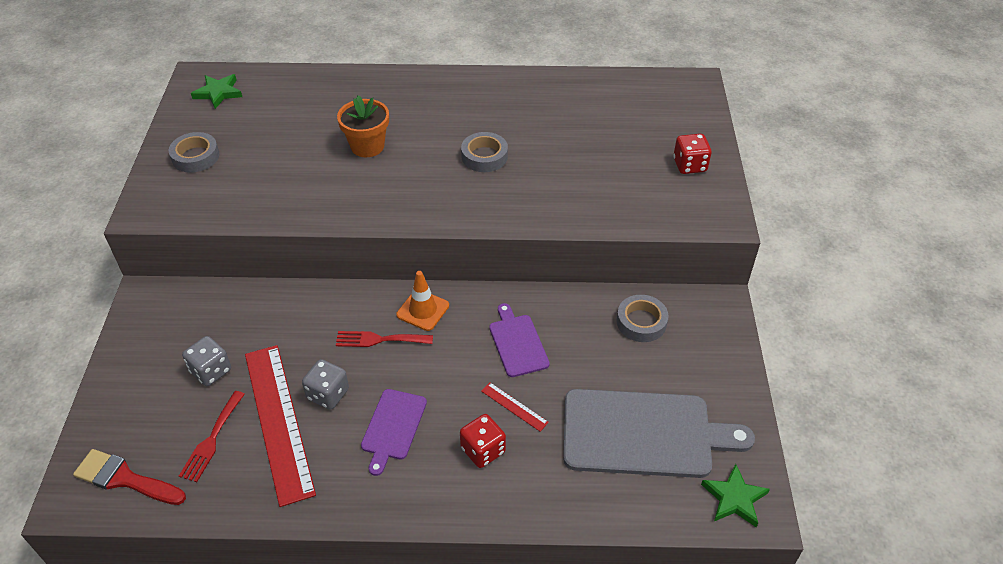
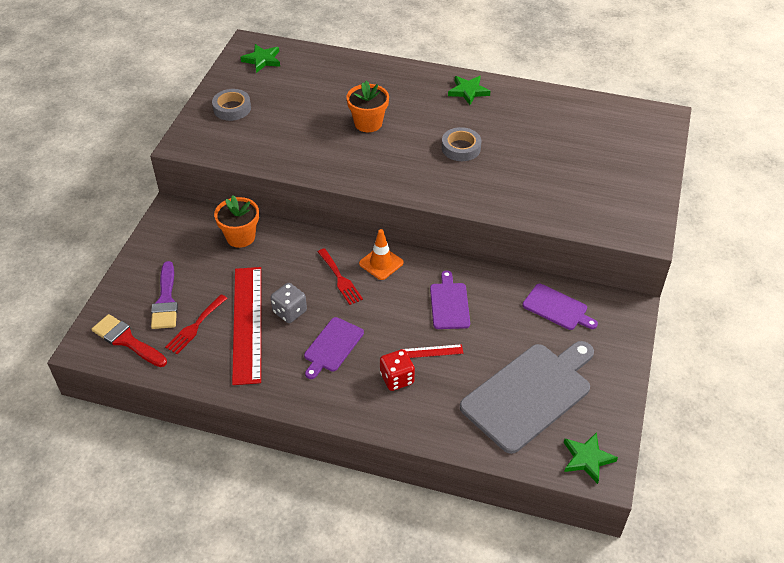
camera: 15 degrees right, 0 degrees up
grey dice [182,336,231,386] -> none
red fork [336,331,433,347] -> red fork turned 135 degrees counterclockwise [318,248,363,305]
red ruler [481,382,549,432] -> red ruler turned 60 degrees counterclockwise [404,344,463,358]
grey cutting board [563,389,755,478] -> grey cutting board turned 60 degrees counterclockwise [460,341,594,454]
grey tape [617,295,669,342] -> purple cutting board [522,284,598,330]
red dice [673,134,712,174] -> none
none -> purple brush [151,261,178,329]
none -> orange flower pot [214,195,259,248]
none -> green star [448,76,491,105]

